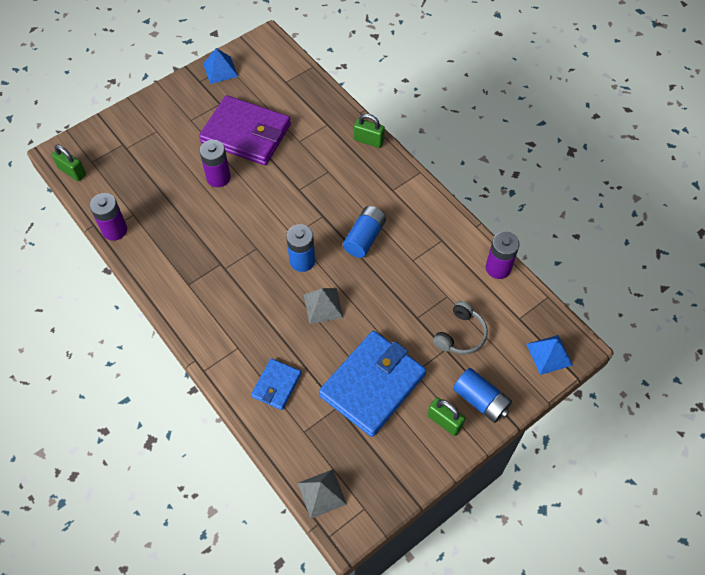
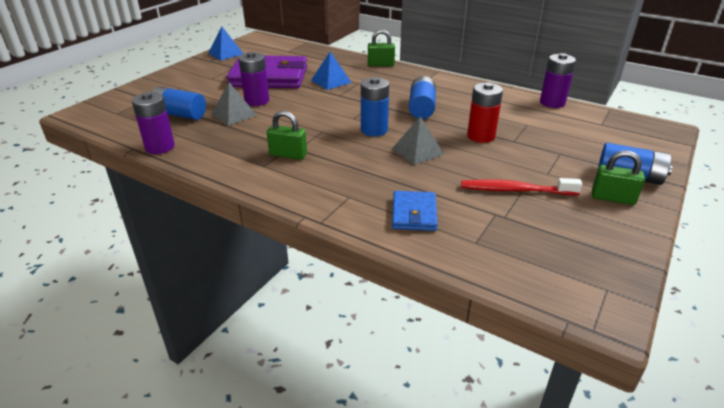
camera: 20 degrees left, 25 degrees down
green padlock [52,145,86,181] -> green padlock moved to [267,111,307,160]
grey pyramid [298,469,347,519] -> grey pyramid moved to [211,83,257,126]
blue wallet [319,331,426,437] -> red toothbrush [461,178,582,195]
grey headphones [433,301,488,354] -> none
blue pyramid [526,335,573,375] -> blue pyramid moved to [311,52,352,90]
none -> blue battery [152,87,206,120]
none -> red battery [467,82,503,143]

